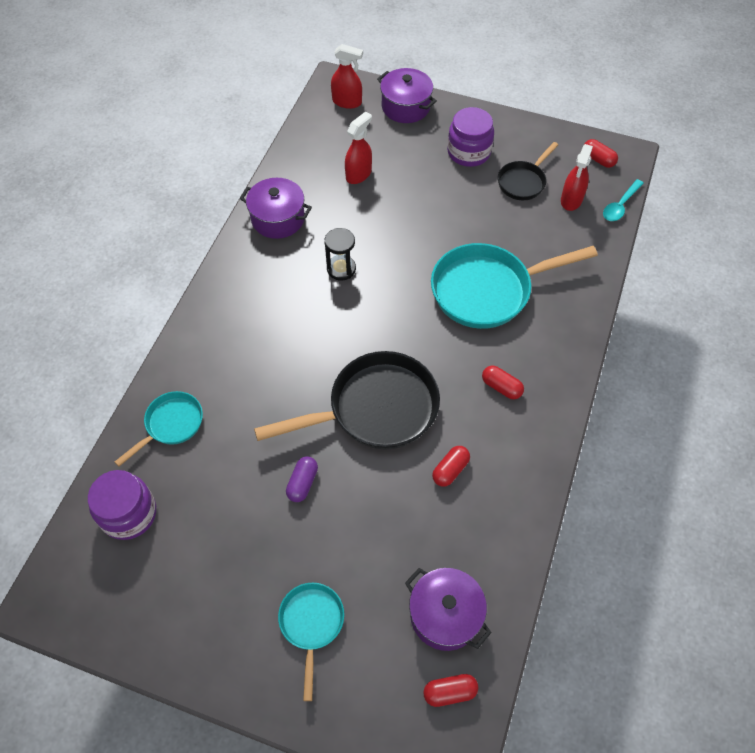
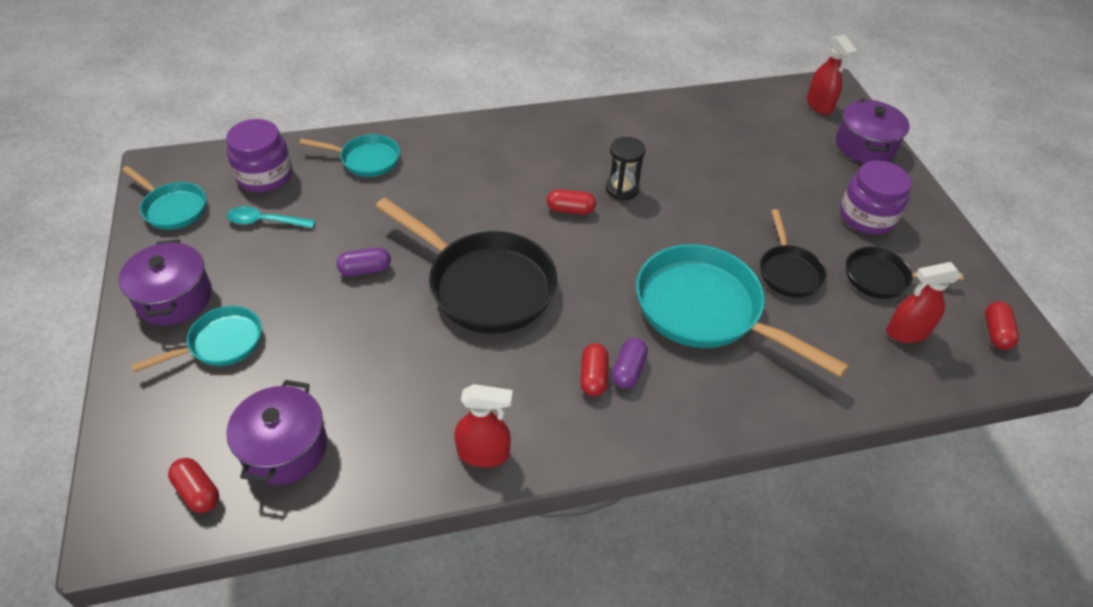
camera: 55 degrees right, 10 degrees down
purple pot [240,178,312,239] -> purple pot moved to [119,239,212,325]
red spray bottle [345,111,372,184] -> red spray bottle moved to [455,384,513,467]
red capsule [432,446,470,487] -> red capsule moved to [547,189,596,214]
turquoise spoon [603,179,644,221] -> turquoise spoon moved to [226,206,316,228]
none -> turquoise pan [122,166,206,230]
none -> purple capsule [612,338,648,389]
none -> black pan [760,209,826,298]

